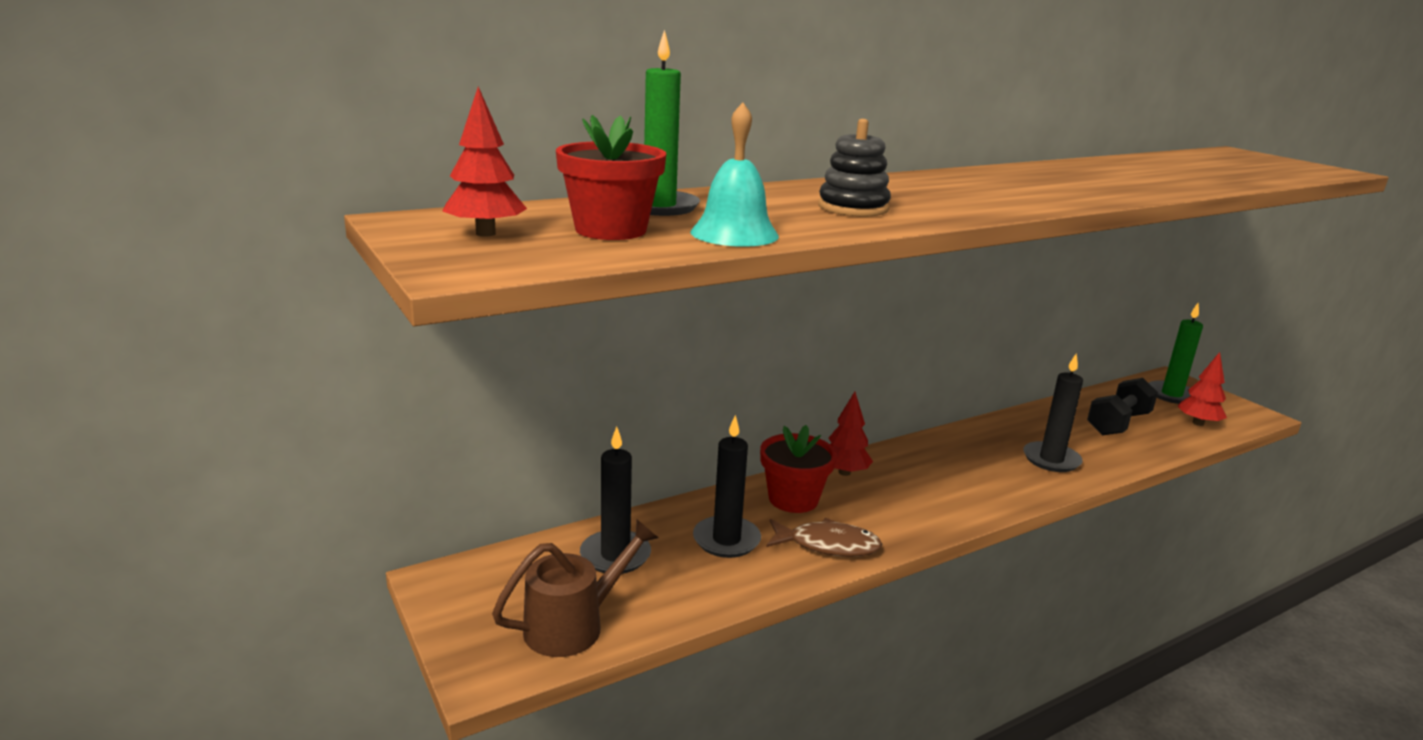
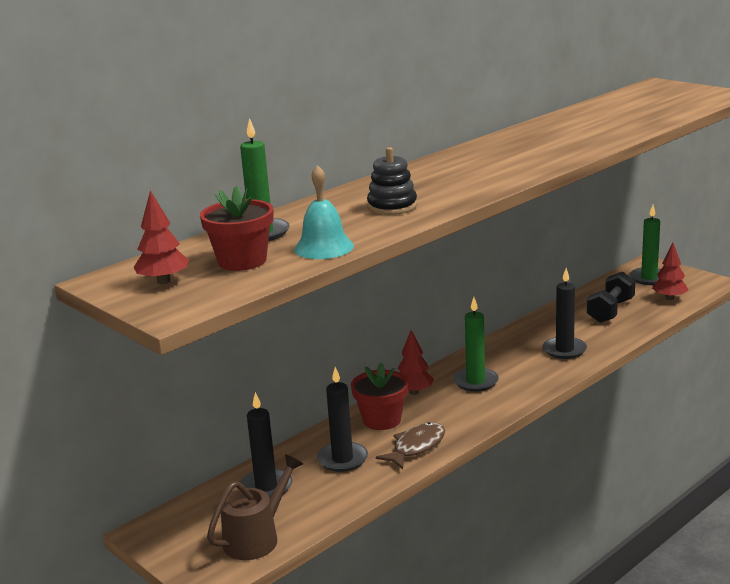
camera: 10 degrees left, 0 degrees up
brown fish [767,518,882,557] -> brown fish turned 45 degrees counterclockwise [376,422,445,470]
none -> green candle [453,297,499,392]

